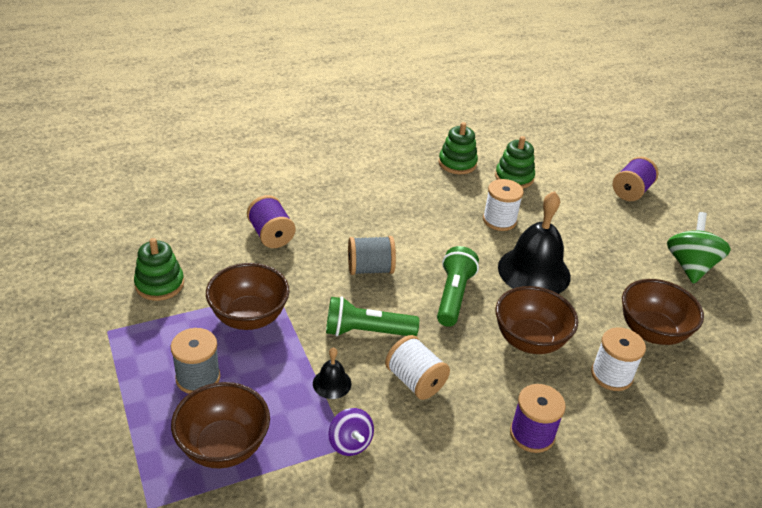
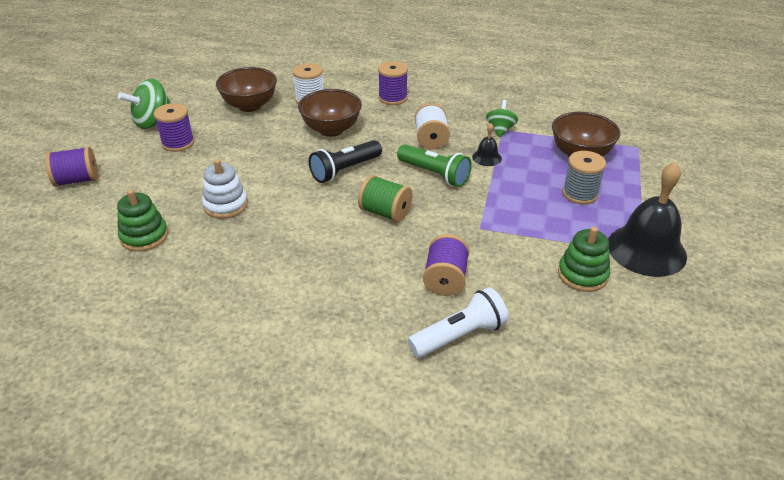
camera: 140 degrees left, 0 degrees up
brown bowl [206,263,289,330] -> none
purple spinning top [328,408,374,456] -> green spinning top [486,100,518,137]
grey spool [348,236,396,275] -> green spool [358,175,413,222]
green flashlight [437,246,479,327] -> black flashlight [309,140,382,183]
green stacking toy [439,122,478,174] -> none
white spool [483,179,524,231] -> white stacking toy [202,159,248,219]
black bell [498,191,571,294] -> black bell moved to [608,162,687,277]
none -> purple spool [154,103,194,152]
none -> white flashlight [408,287,508,358]

